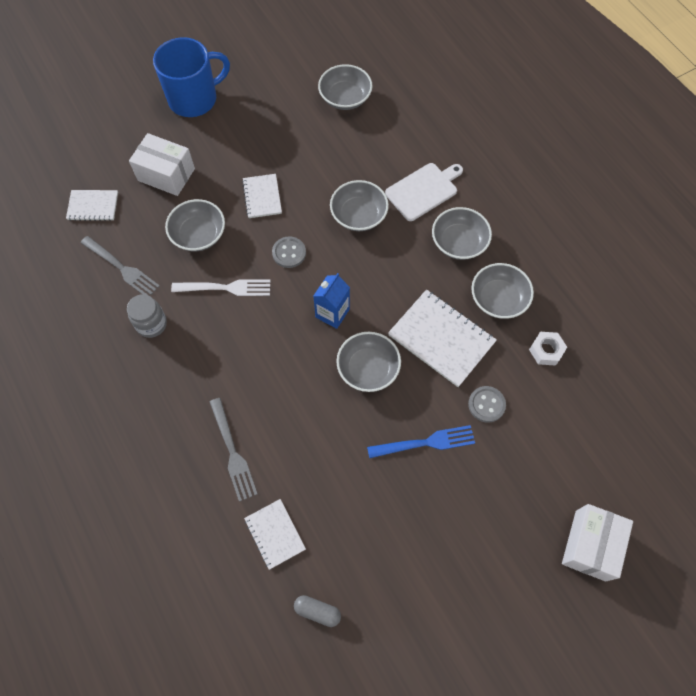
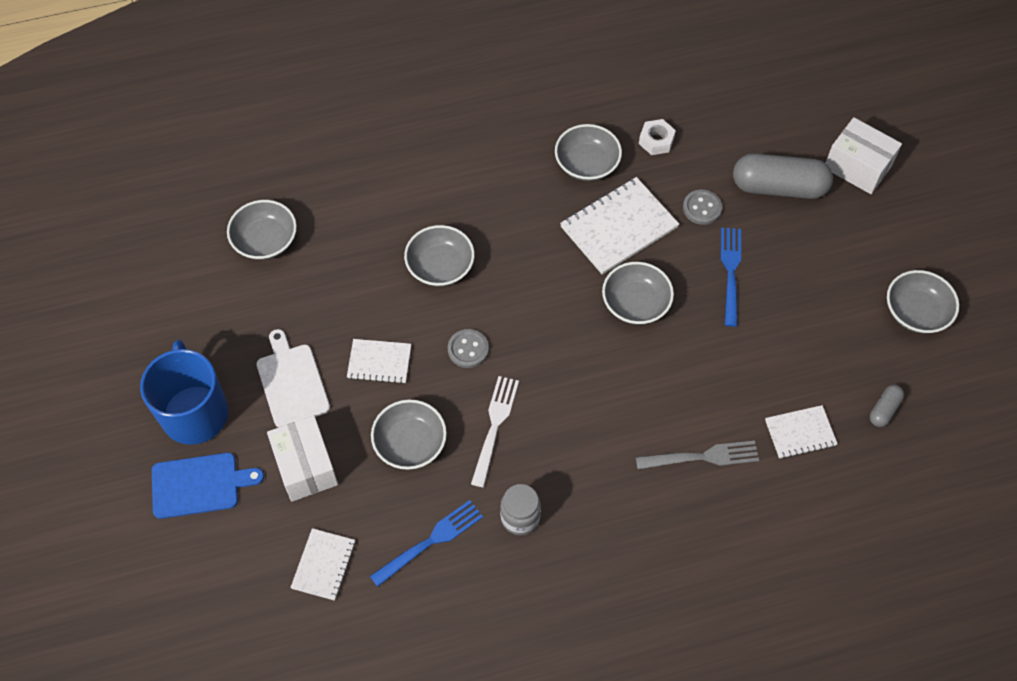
camera: 75 degrees left, 5 degrees down
grey fork [81,236,160,295] -> blue fork [370,500,483,587]
white box [129,133,195,196] -> white box turned 60 degrees counterclockwise [267,415,338,502]
blue carton [313,273,350,329] -> none
white cutting board [385,163,463,221] -> white cutting board moved to [256,329,330,427]
grey bowl [432,207,492,260] -> grey bowl moved to [887,270,959,334]
none -> blue cutting board [152,453,264,519]
none -> grey capsule [733,153,833,199]

